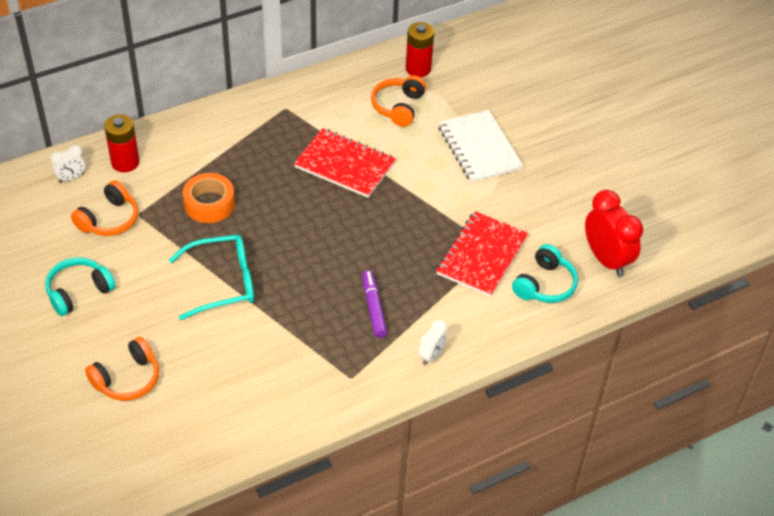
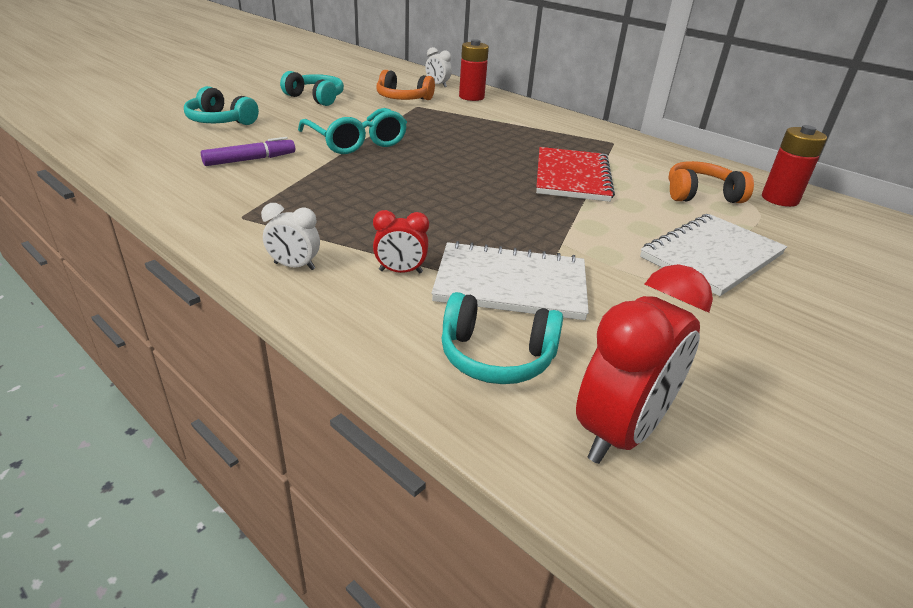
camera: 70 degrees right, 15 degrees down
orange headphones [85,337,159,401] -> turquoise headphones [184,86,259,125]
orange tape [183,173,235,223] -> none
purple marker [362,270,387,338] -> purple marker moved to [201,137,295,166]
red notebook [436,211,528,297] -> white notebook [431,241,589,320]
none -> red clock [373,210,429,273]

